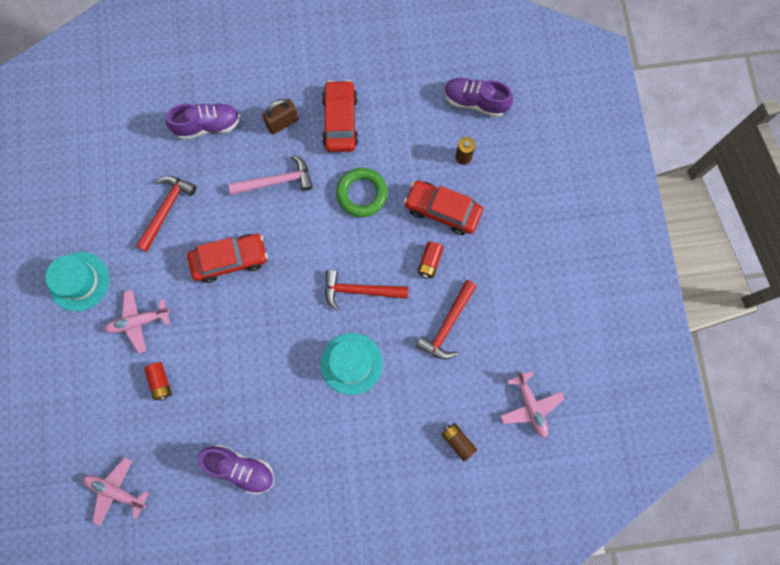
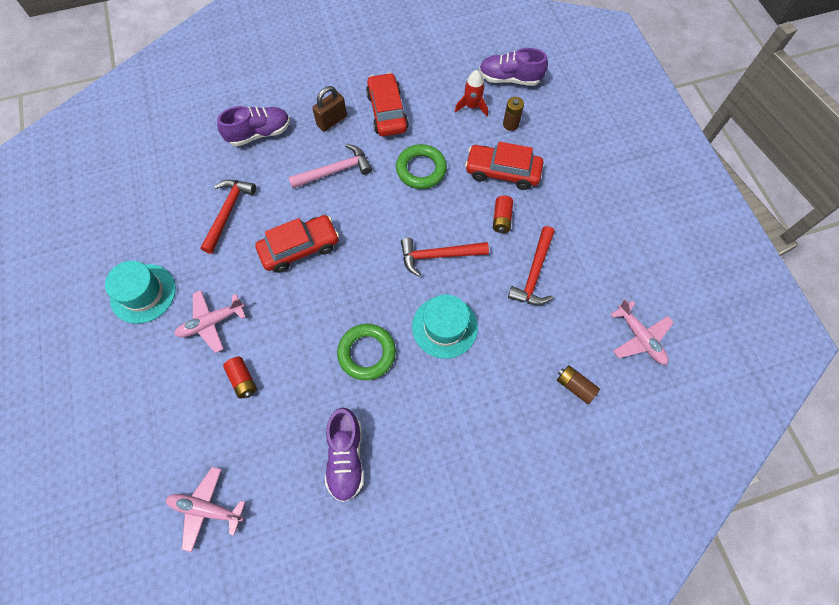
camera: 10 degrees left, 10 degrees down
purple shoe [198,445,274,495] -> purple shoe turned 75 degrees clockwise [325,407,364,502]
none -> green ring [337,324,396,380]
none -> red rocket [455,70,488,116]

